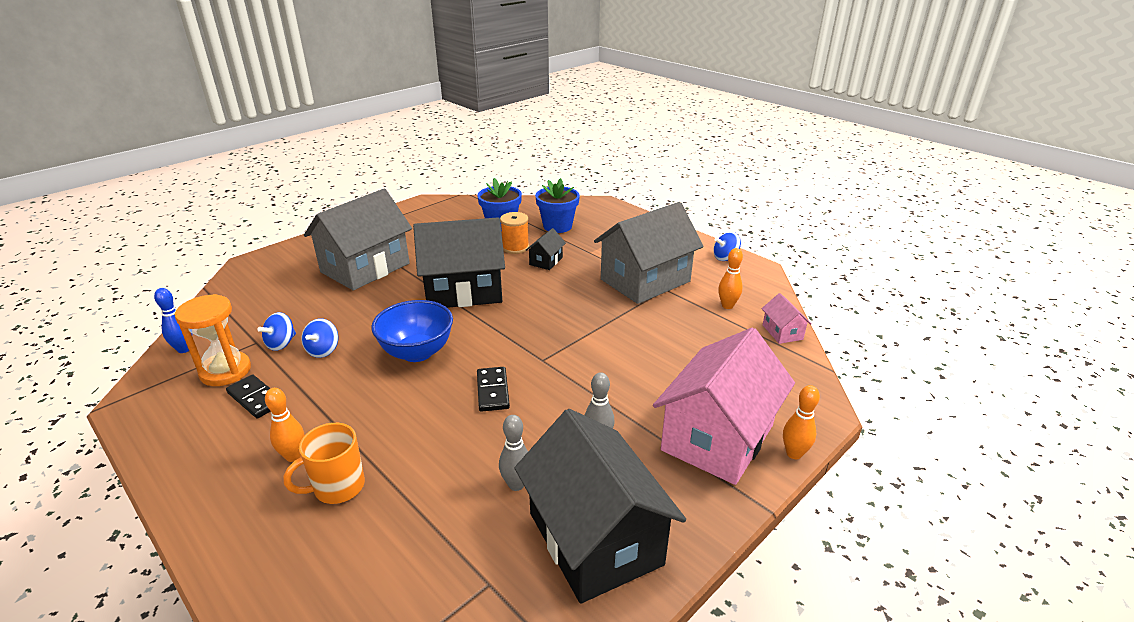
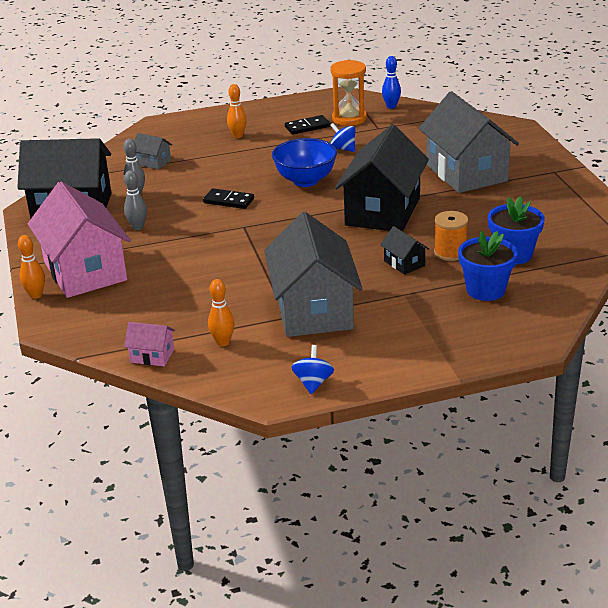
camera: 120 degrees right, 0 degrees up
blue spinning top [258,312,296,351] -> none
orange mug [283,423,365,504] -> none
none -> grey house [134,133,172,169]

